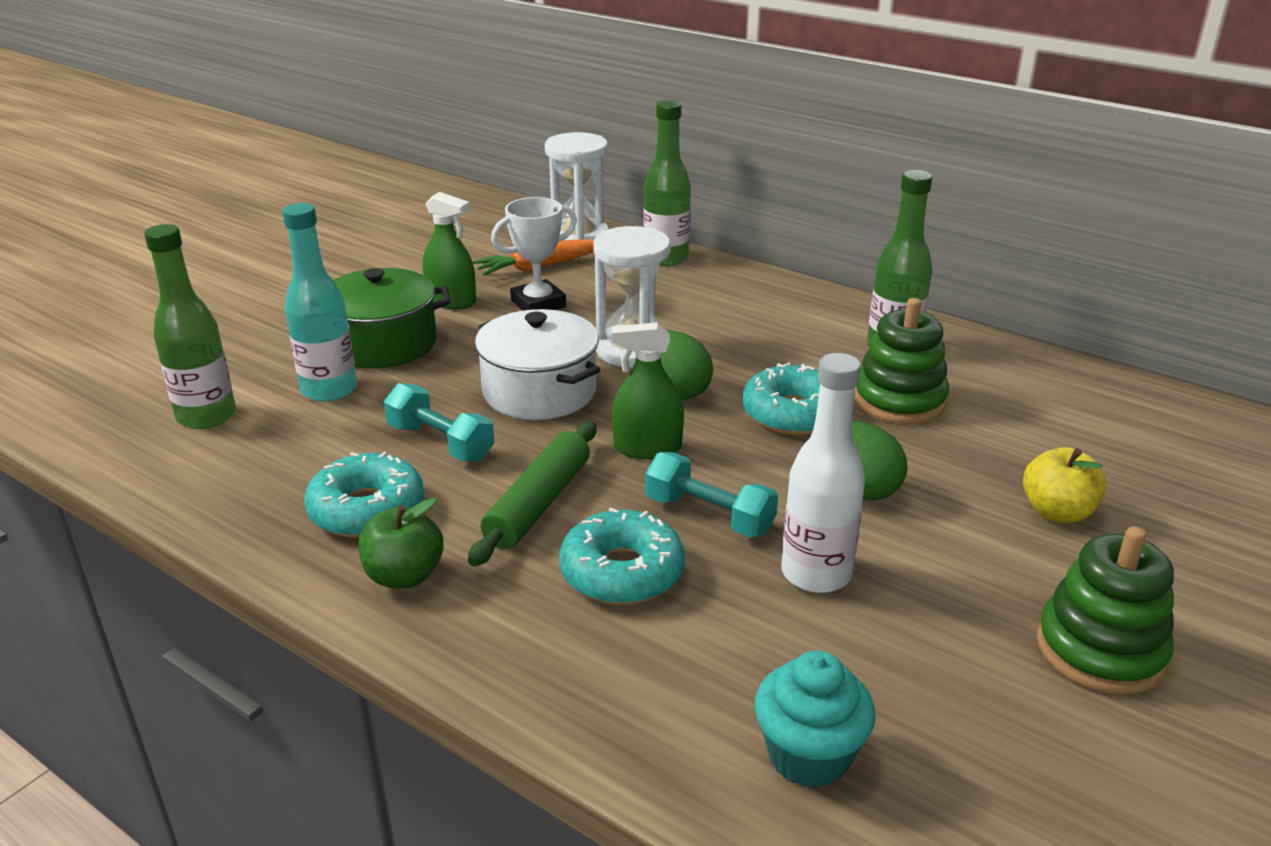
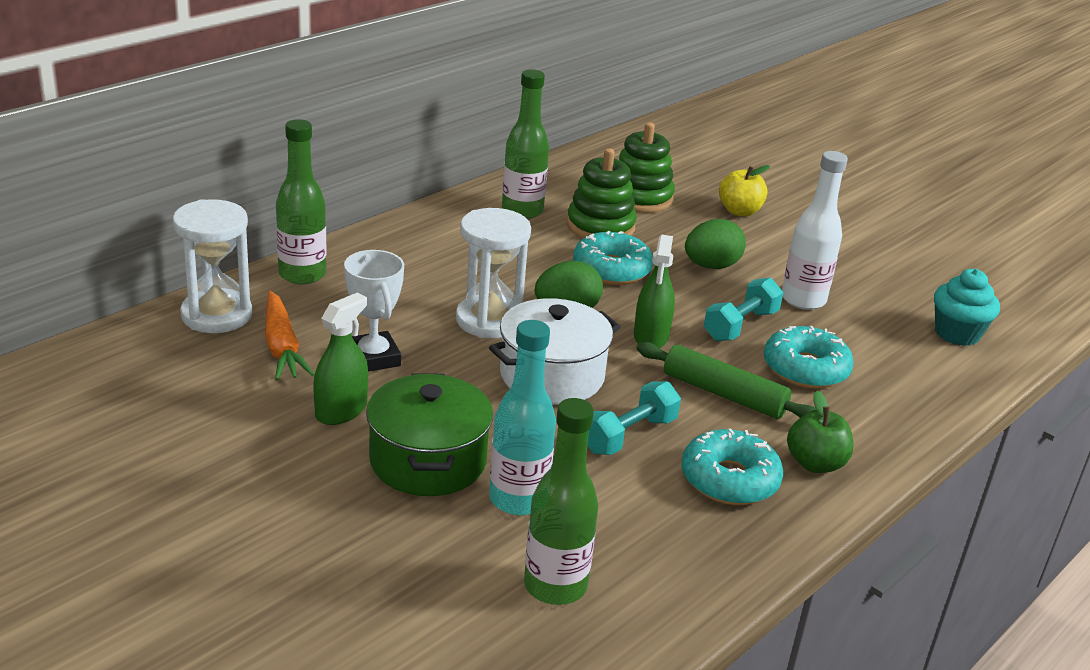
camera: 85 degrees left, 0 degrees up
green stacking toy [1037,526,1174,695] -> green stacking toy moved to [619,122,675,213]

